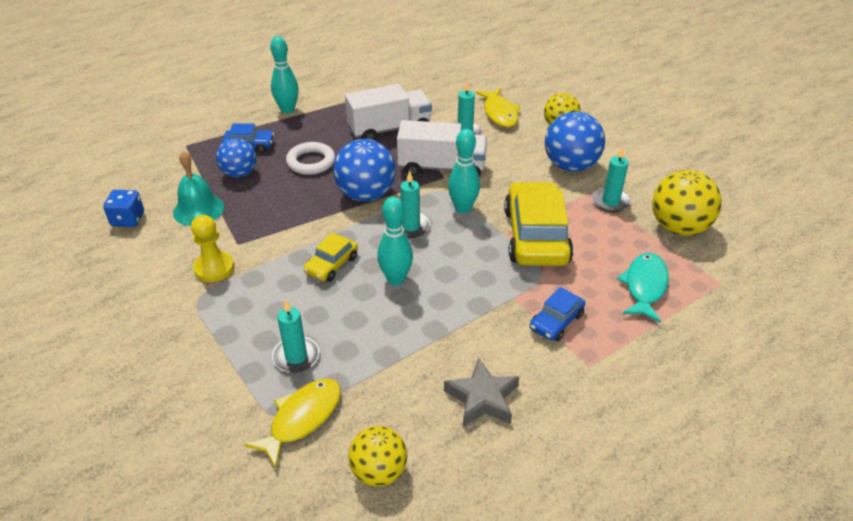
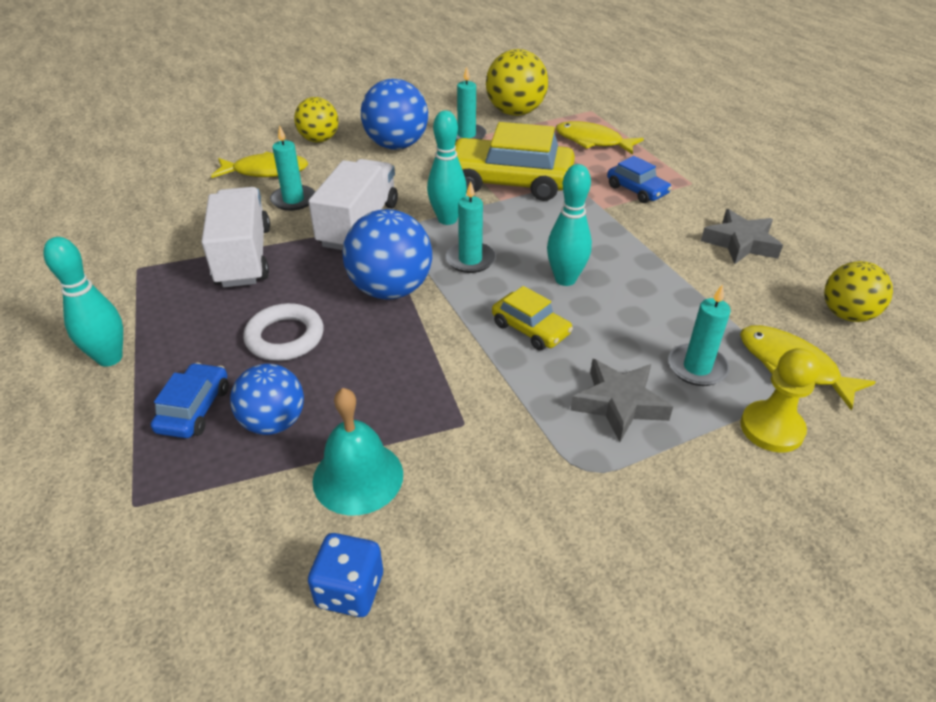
camera: 80 degrees left, 0 degrees up
yellow pawn [191,215,234,282] -> yellow pawn moved to [740,348,820,453]
turquoise fish [617,253,669,323] -> yellow fish [556,121,644,155]
none -> grey star [571,359,673,442]

